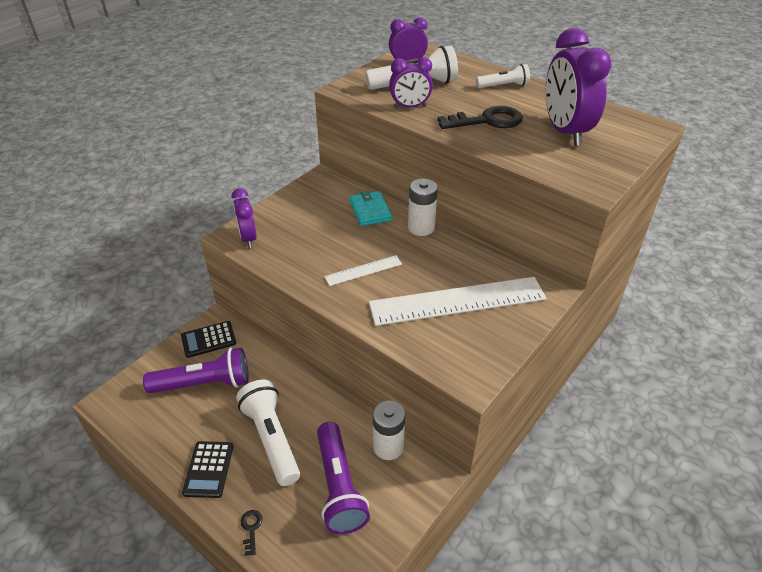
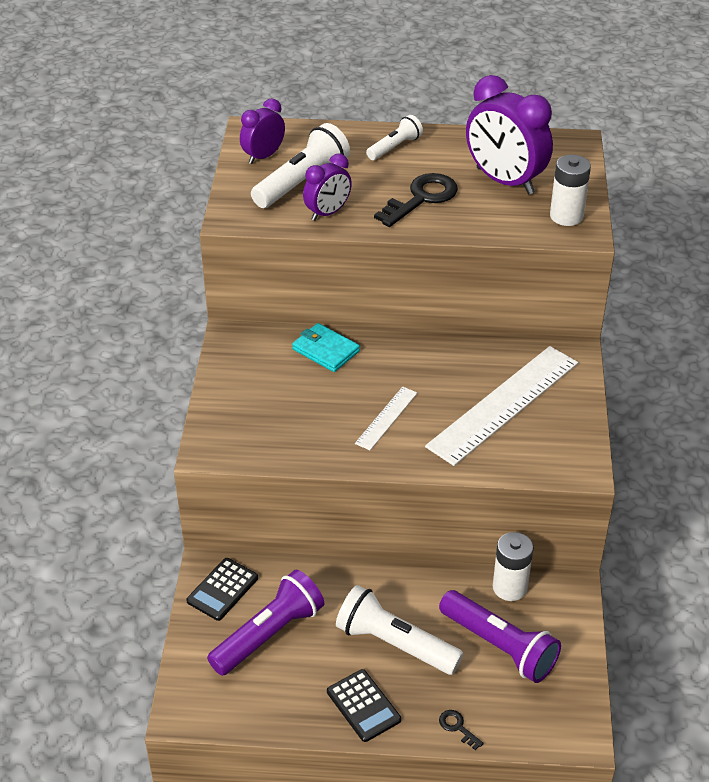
camera: 35 degrees left, 0 degrees up
purple clock [232,188,257,248] -> none
white battery [408,179,438,236] -> white battery moved to [550,155,591,226]

